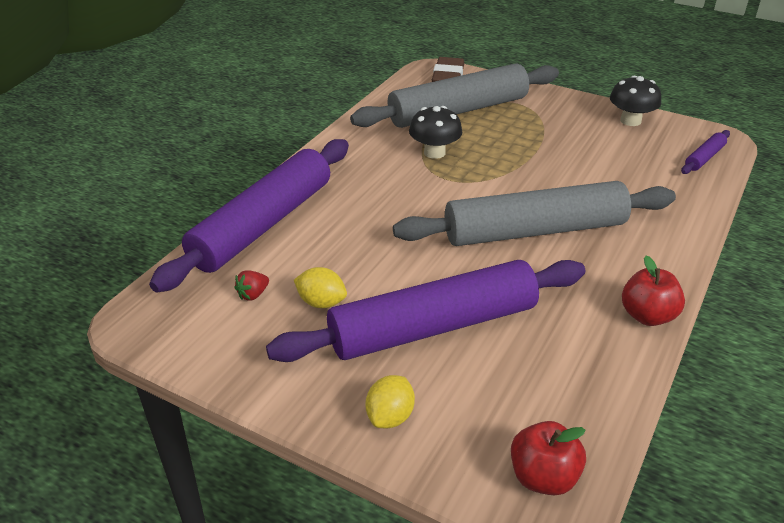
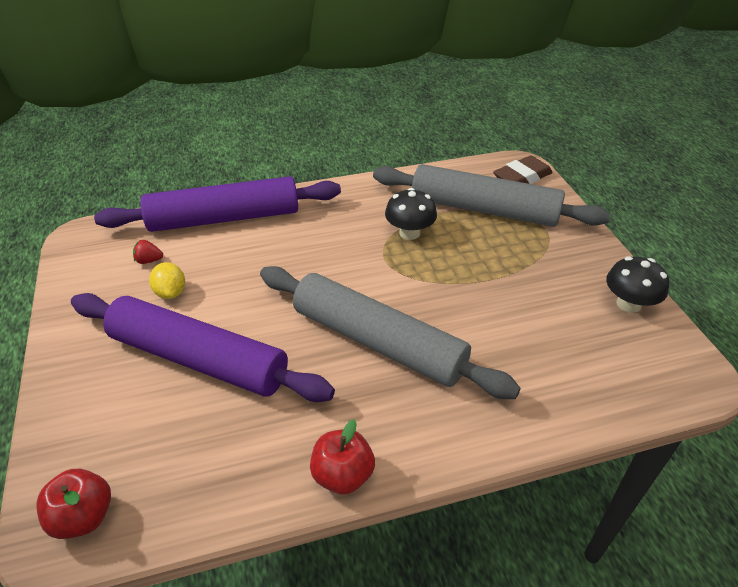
camera: 45 degrees right, 5 degrees up
yellow lemon [366,375,415,428] -> none
purple rolling pin [681,130,730,174] -> none

